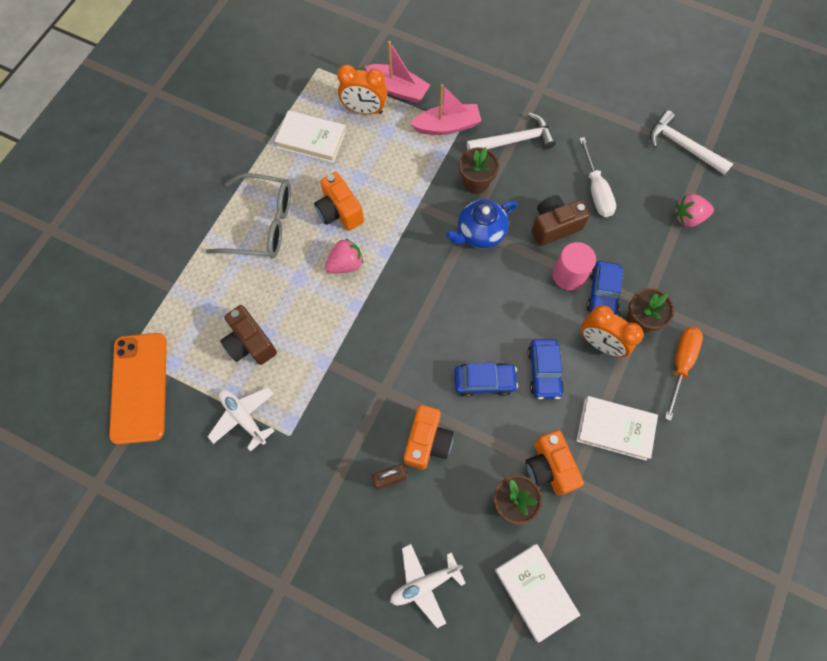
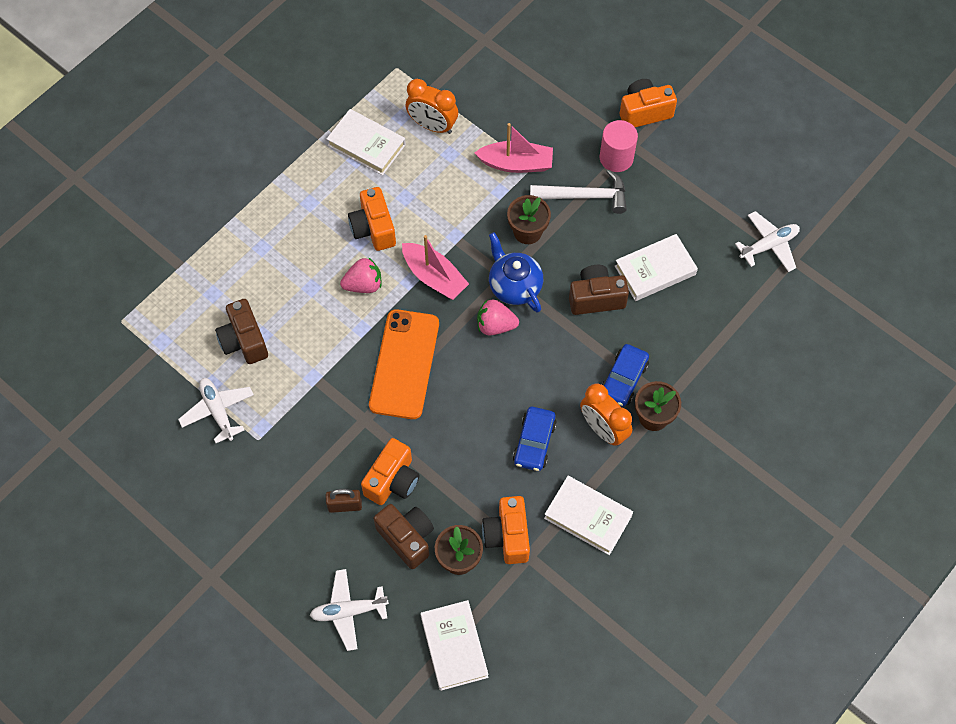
camera: 15 degrees right, 5 degrees down
orange phone [109,333,167,444] -> orange phone moved to [369,309,439,419]
grey glasses [206,173,291,258] -> none
pink boat [365,41,430,103] -> pink boat moved to [402,235,469,300]
blue teapot [446,200,517,248] -> blue teapot turned 75 degrees clockwise [489,232,543,313]
blue car [454,363,518,397] -> none
pink cylinder [553,242,596,290] -> pink cylinder moved to [600,120,638,172]
white screwdriver [579,137,616,217] -> white book [615,234,698,301]
white hammer [650,110,733,175] -> white plane [735,211,800,272]
orange screwdriver [665,327,703,421] -> none
pink strawberry [675,194,714,227] -> pink strawberry moved to [477,299,519,335]
none -> brown camera [374,504,434,569]
none -> orange camera [620,79,677,128]

